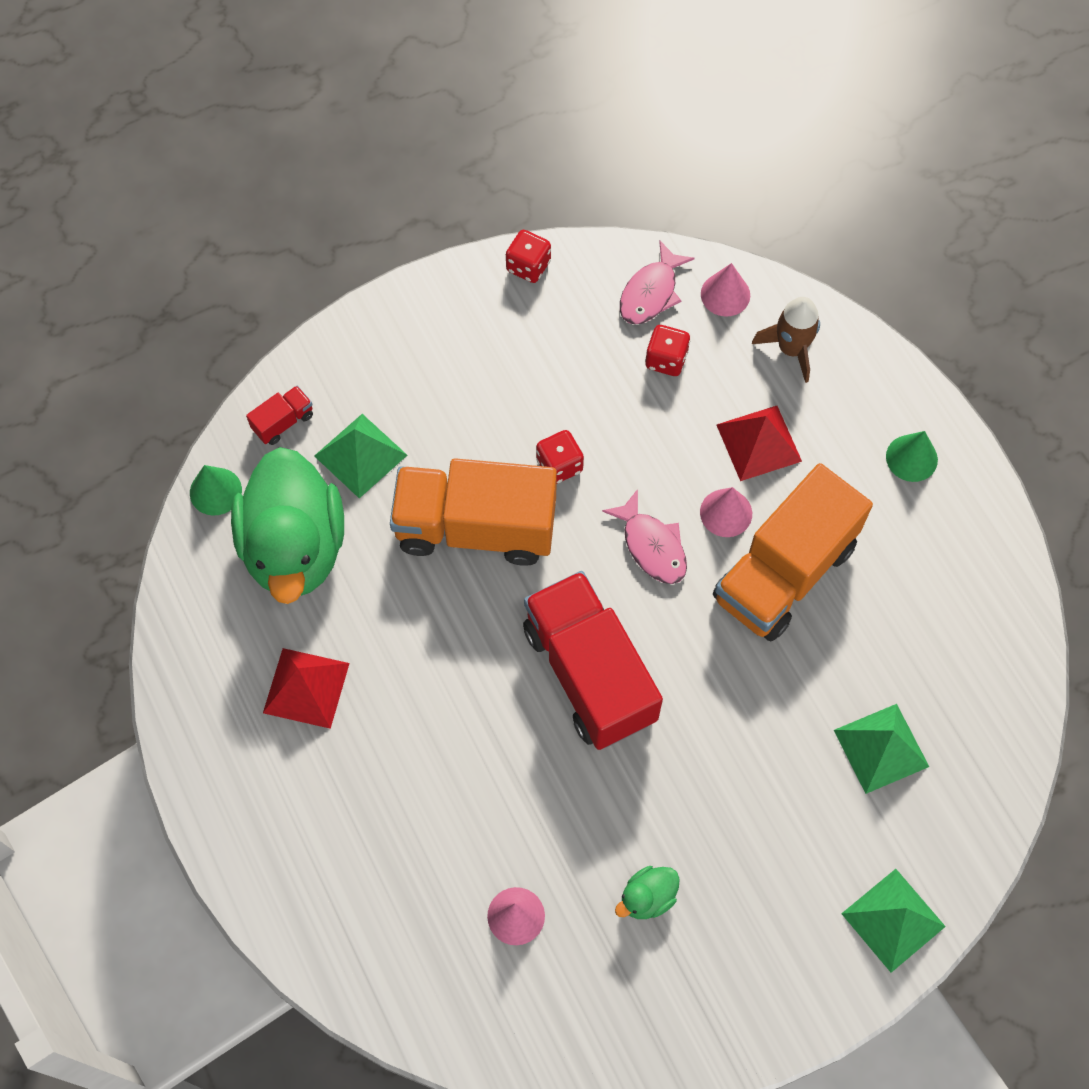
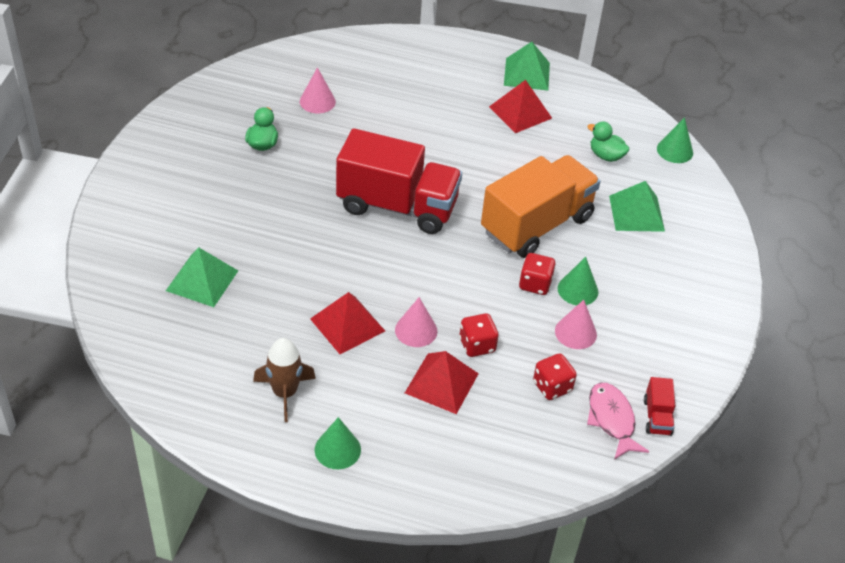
camera: 130 degrees right, 20 degrees down
green duck [231,447,344,604] -> green duck [587,121,629,162], size x0.40
red truck [246,386,313,445] -> red truck moved to [644,377,675,436]
red dice [506,230,551,283] -> red dice moved to [459,313,498,357]
pink fish [602,489,687,584] -> none
pink cone [701,263,750,316] -> pink cone moved to [555,300,597,349]
orange truck [713,463,873,642] -> red pyramid [310,292,385,354]
brown rocket [752,297,820,383] -> brown rocket moved to [253,338,316,422]
green pyramid [841,869,946,973] -> green pyramid moved to [504,42,550,91]
none -> green cone [558,257,598,305]

